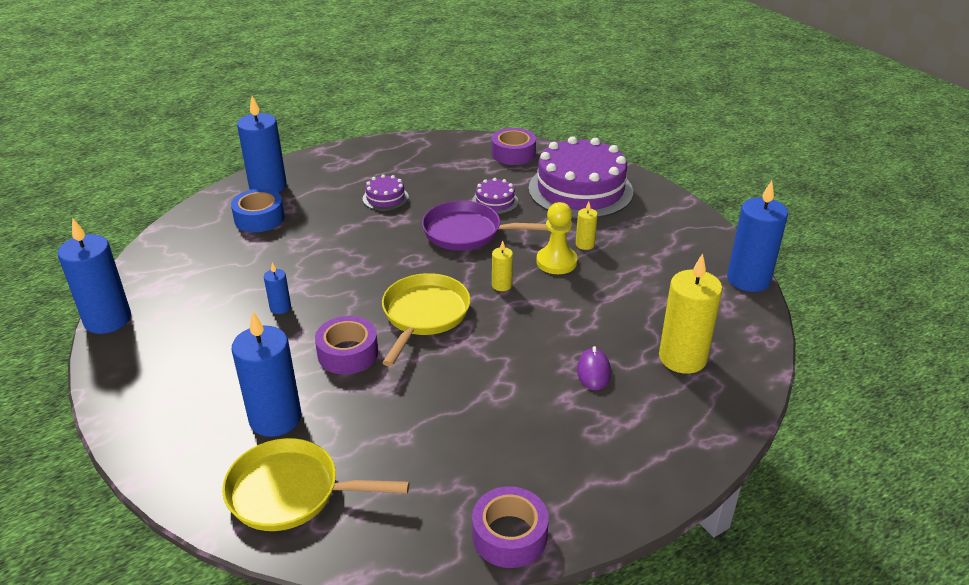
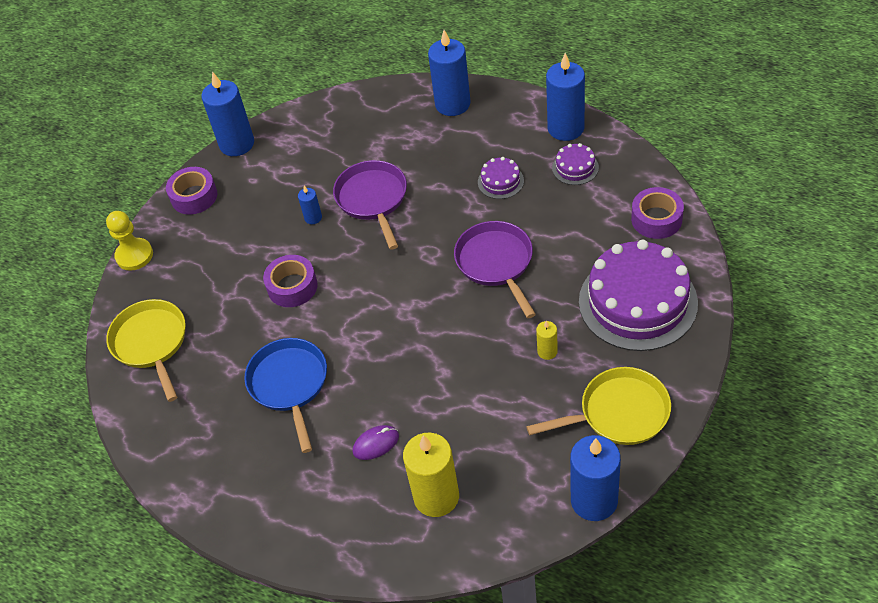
camera: 65 degrees right, 15 degrees up
blue tape [231,189,285,232] -> none
blue candle [232,312,301,437] -> blue candle moved to [546,53,585,141]
yellow pan [382,273,471,367] -> yellow pan moved to [526,367,671,445]
purple cake [472,178,518,214] -> purple cake moved to [552,143,599,185]
purple tape [472,486,549,568] -> purple tape moved to [166,167,217,215]
yellow candle [492,241,513,291] -> none
yellow pawn [536,202,577,274] -> yellow pawn moved to [106,211,153,271]
none -> blue pan [244,338,327,453]
none -> purple pan [333,160,407,250]

